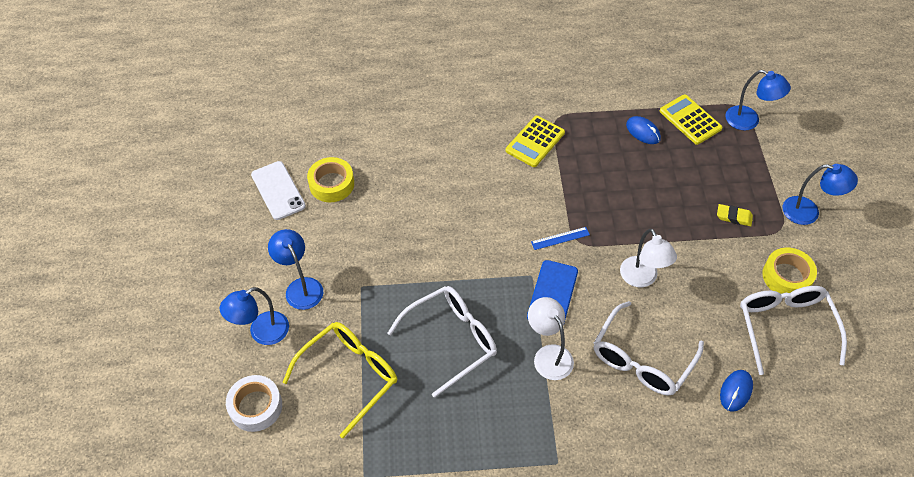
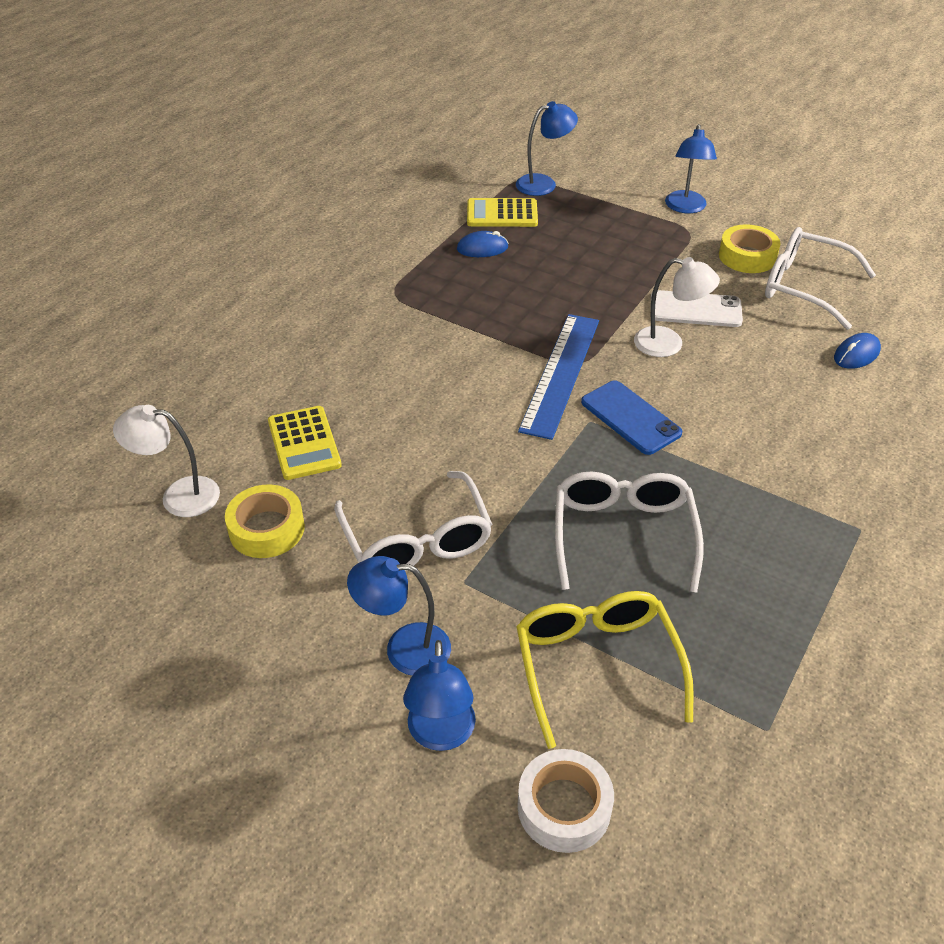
camera: 55 degrees left, 10 degrees down
white phone [251,161,306,220] -> white phone moved to [650,290,743,327]
yellow calculator [506,116,565,167] -> yellow calculator moved to [268,406,342,480]
white lamp [528,297,574,380] -> white lamp moved to [113,405,220,517]
blue ruler [531,227,590,250] -> blue ruler [518,314,599,440], size x2.34
white glasses [594,301,704,396] -> white glasses moved to [334,471,492,571]
yellow eraser [717,204,753,226] -> none
blue mouse [720,370,753,412] -> blue mouse turned 75 degrees clockwise [834,333,881,369]
blue lamp [783,164,858,225] -> blue lamp turned 135 degrees clockwise [665,124,717,213]

